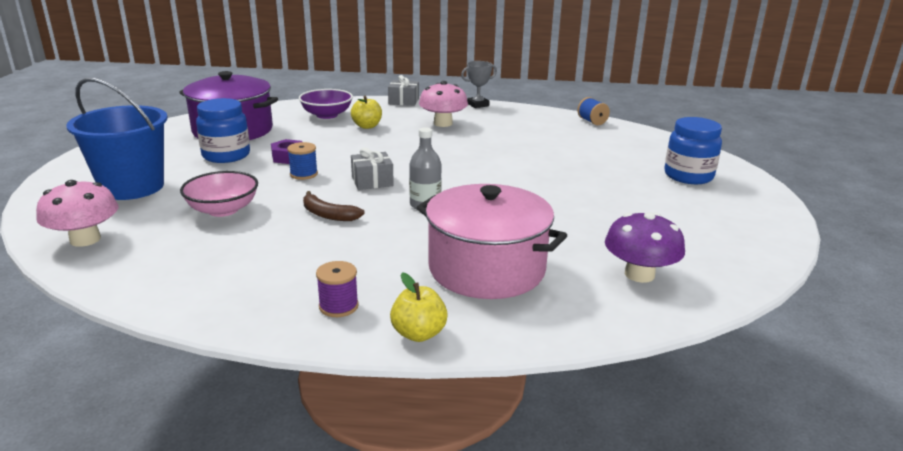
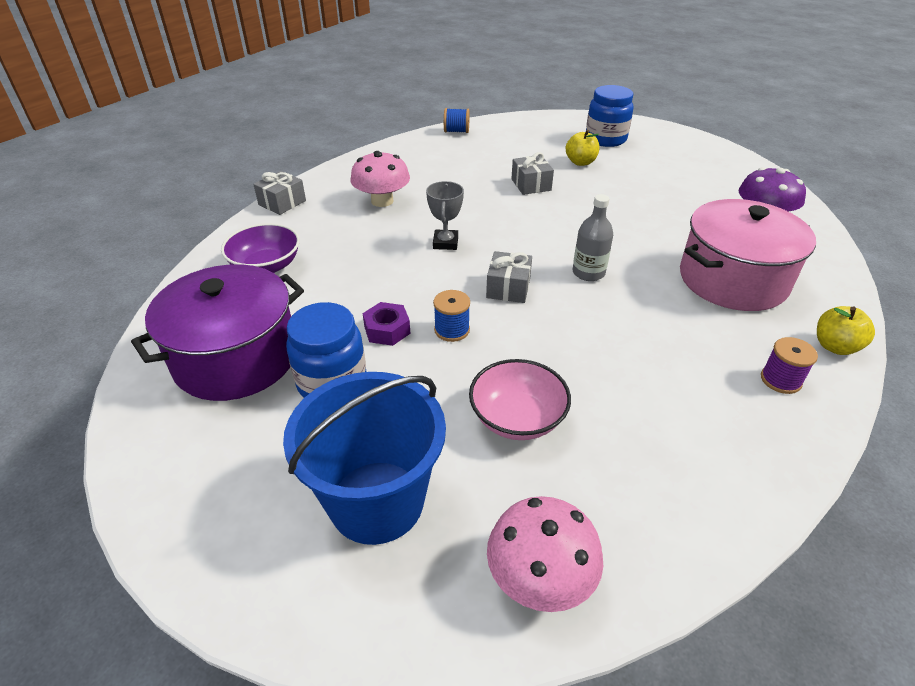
camera: 60 degrees left, 15 degrees up
brown banana [303,191,365,221] -> none
yellow apple [351,95,382,129] -> yellow apple moved to [566,130,599,166]
grey trophy [461,61,497,108] -> grey trophy moved to [426,181,464,250]
none -> grey gift [511,152,554,195]

